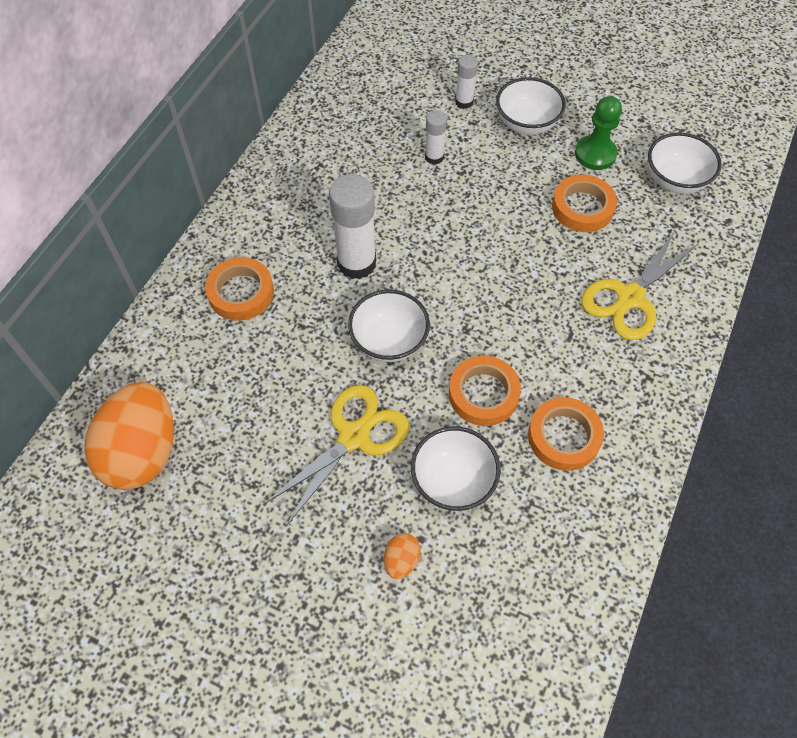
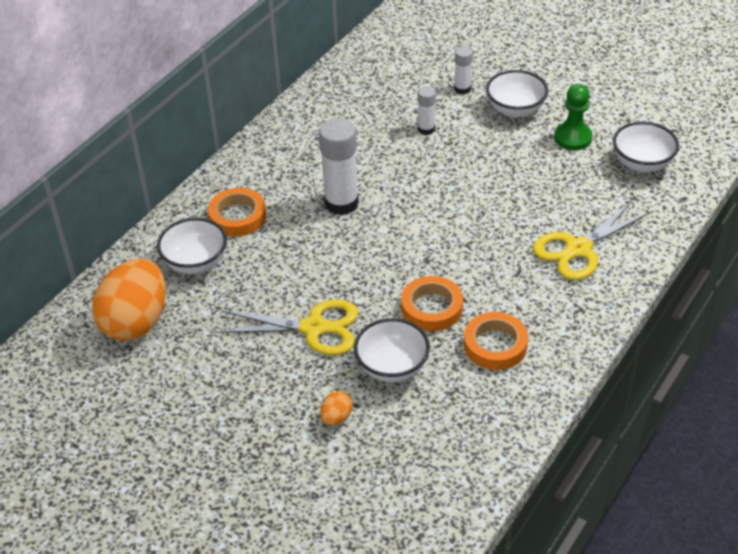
camera: 10 degrees right, 15 degrees down
yellow scissors [263,385,409,526] -> yellow scissors turned 45 degrees clockwise [217,299,358,355]
white bowl [348,289,430,362] -> white bowl moved to [157,218,227,274]
orange tape [552,175,617,232] -> none

